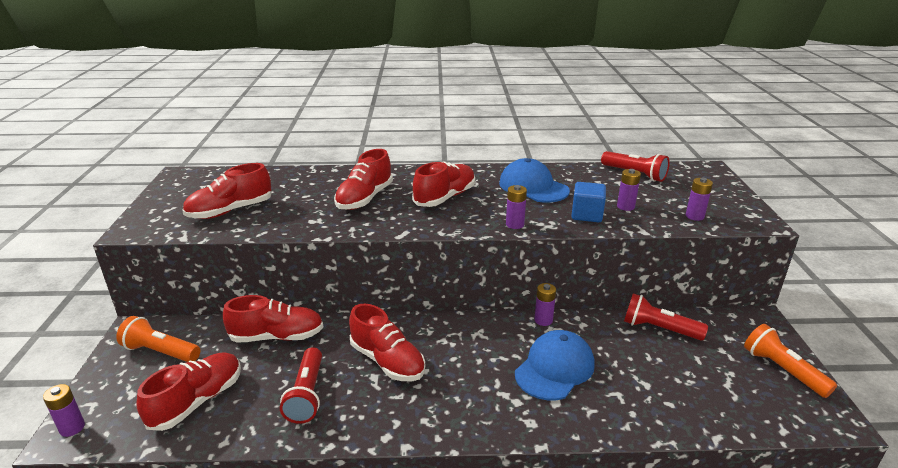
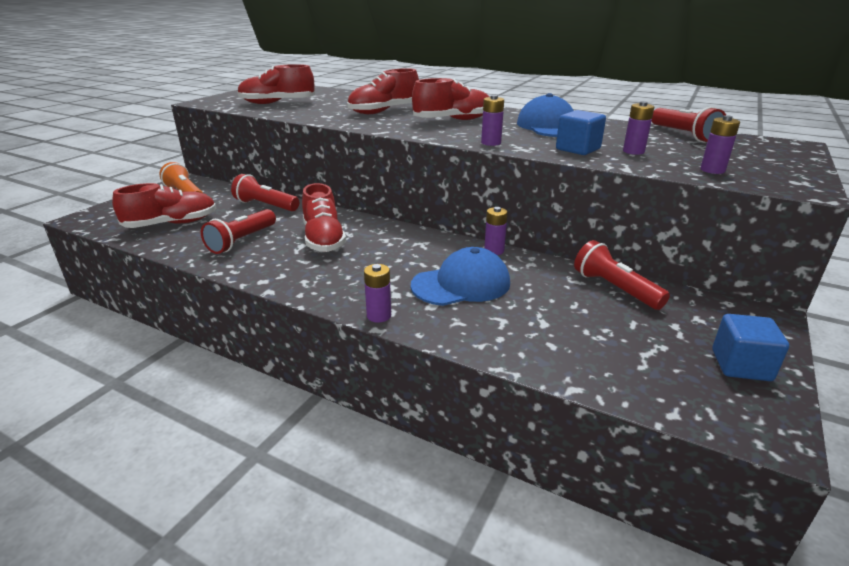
camera: 30 degrees right, 0 degrees up
purple battery [43,384,85,437] -> purple battery moved to [364,264,391,323]
red shoe [223,295,323,343] -> red flashlight [231,174,299,211]
orange flashlight [744,324,837,398] -> blue cube [712,314,789,381]

